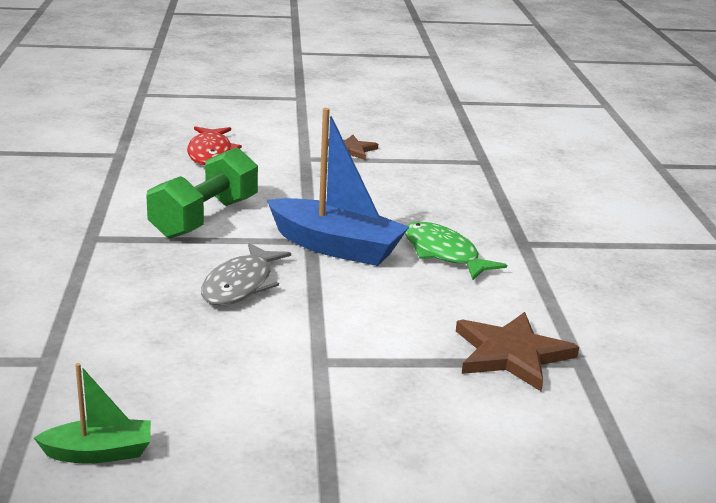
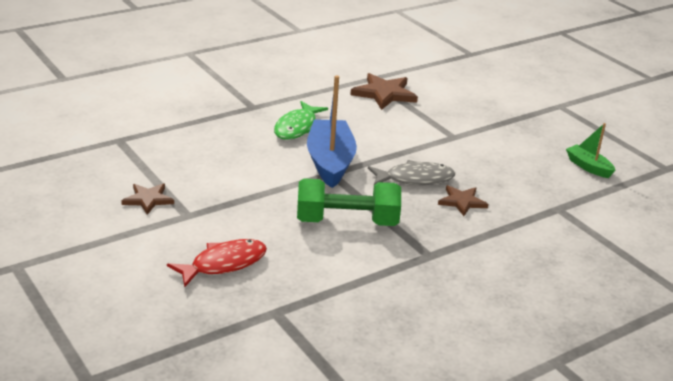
camera: 120 degrees left, 5 degrees up
none -> brown star [438,185,488,216]

